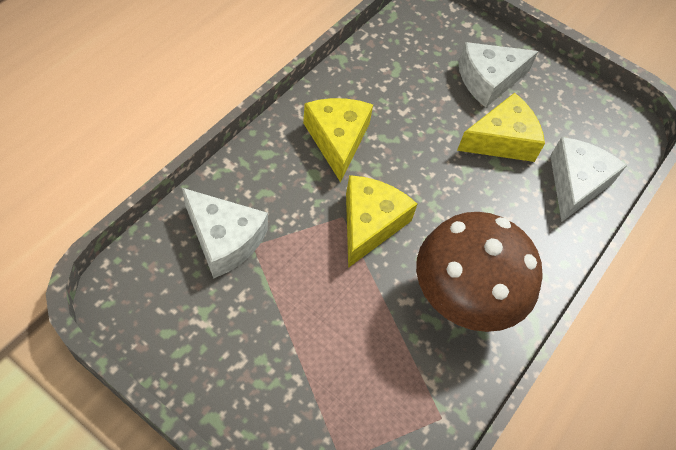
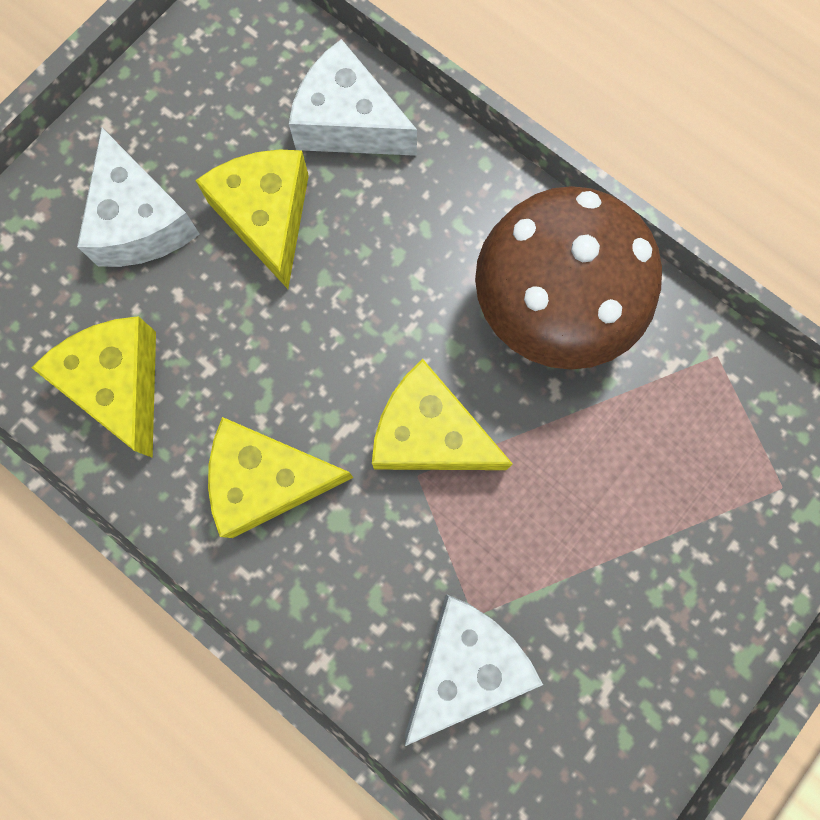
camera: 80 degrees left, 20 degrees up
none -> yellow cheese [31,316,156,458]

